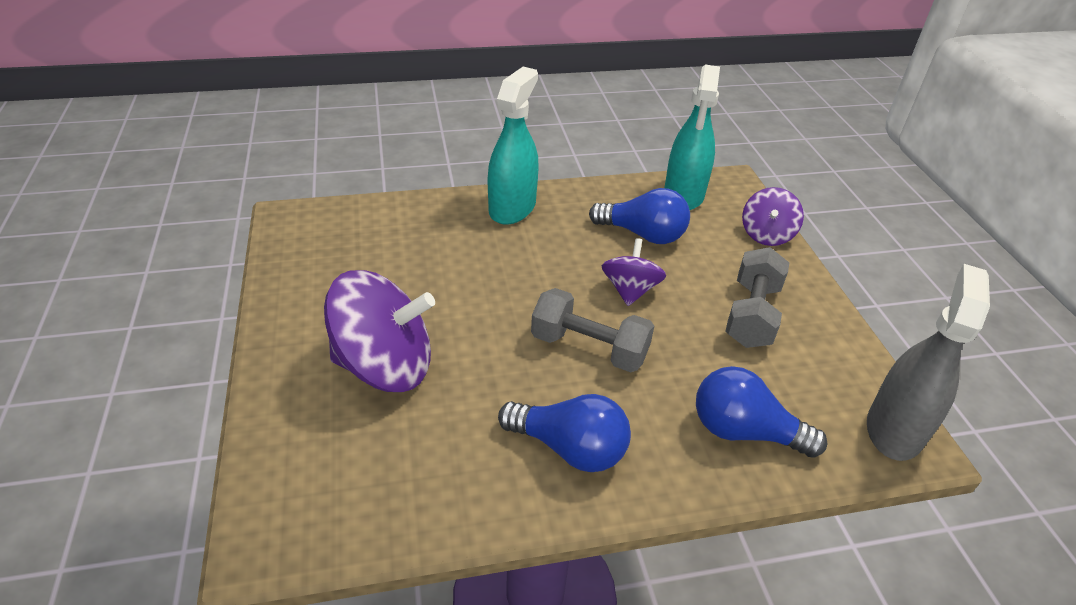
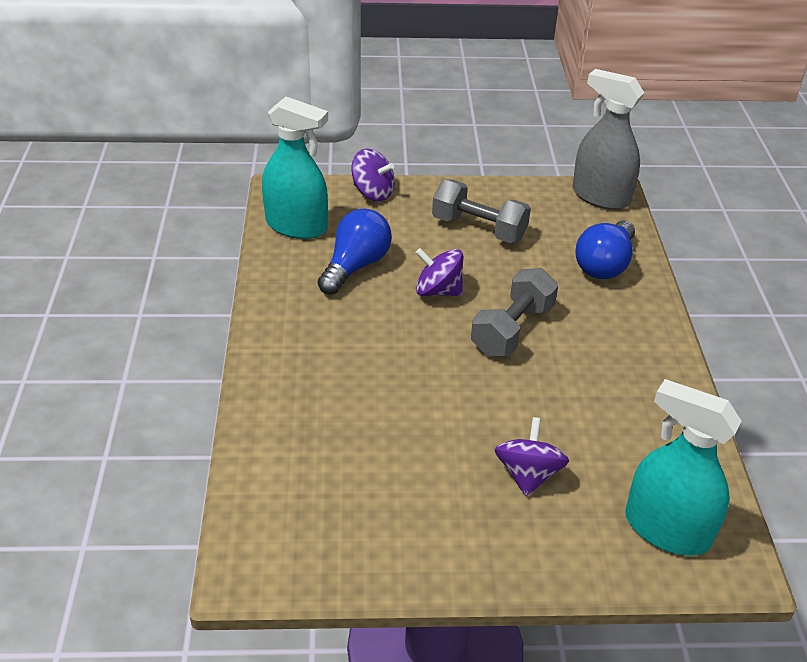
camera: 80 degrees left, 0 degrees up
purple spinning top [324,270,435,392] -> purple spinning top [495,417,569,496], size x0.56
turquoise spray bottle [488,67,539,225] -> turquoise spray bottle moved to [625,379,742,556]
blue light bulb [498,394,631,472] -> none

